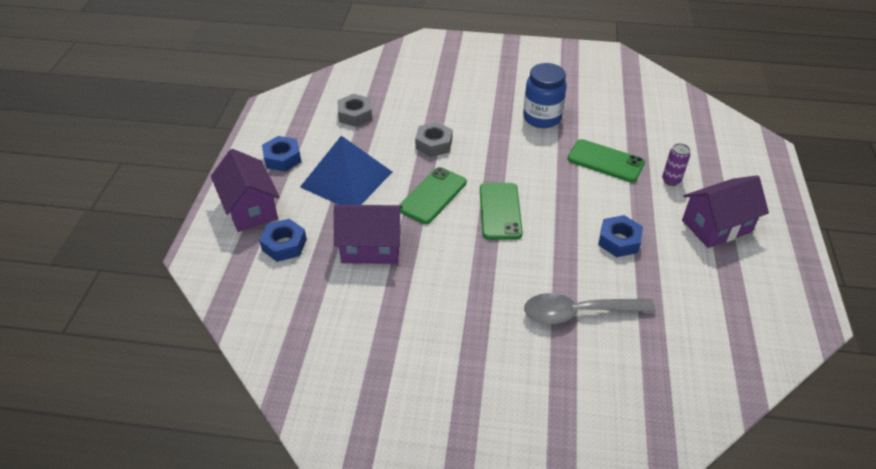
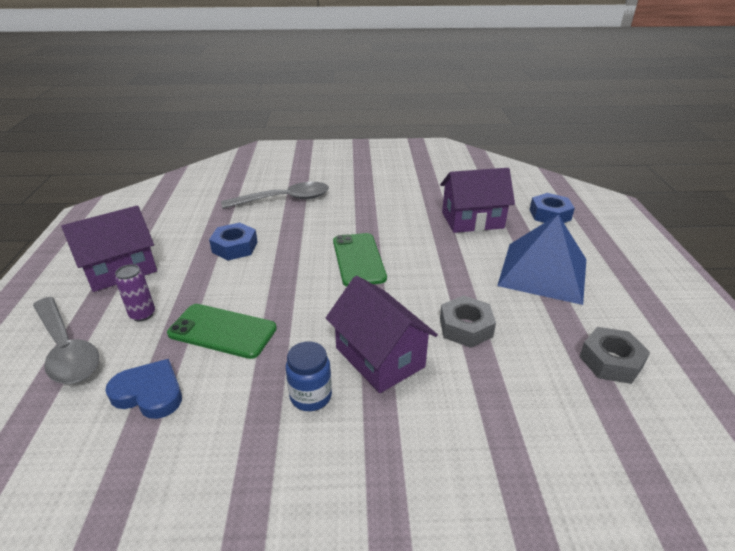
camera: 170 degrees right, 10 degrees down
purple house [211,149,280,232] -> purple house moved to [326,276,438,393]
blue nut [262,136,301,172] -> none
green phone [399,167,467,224] -> none
blue jar [523,63,567,128] -> blue jar [286,341,332,411], size x0.64
none -> grey spoon [33,297,99,384]
none -> blue heart [105,359,182,419]

